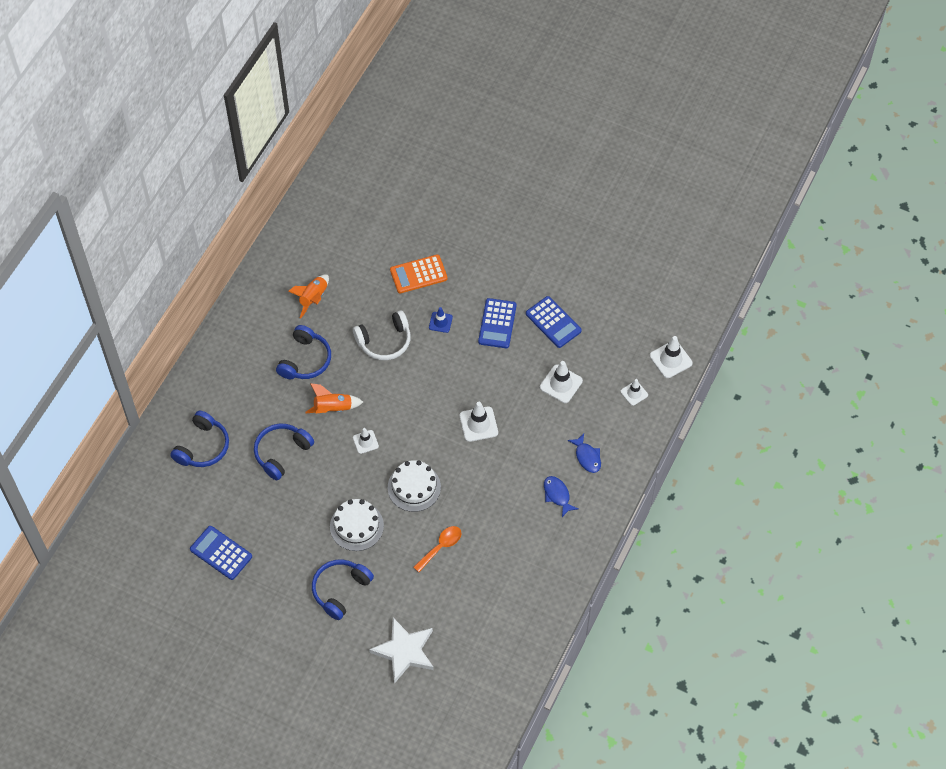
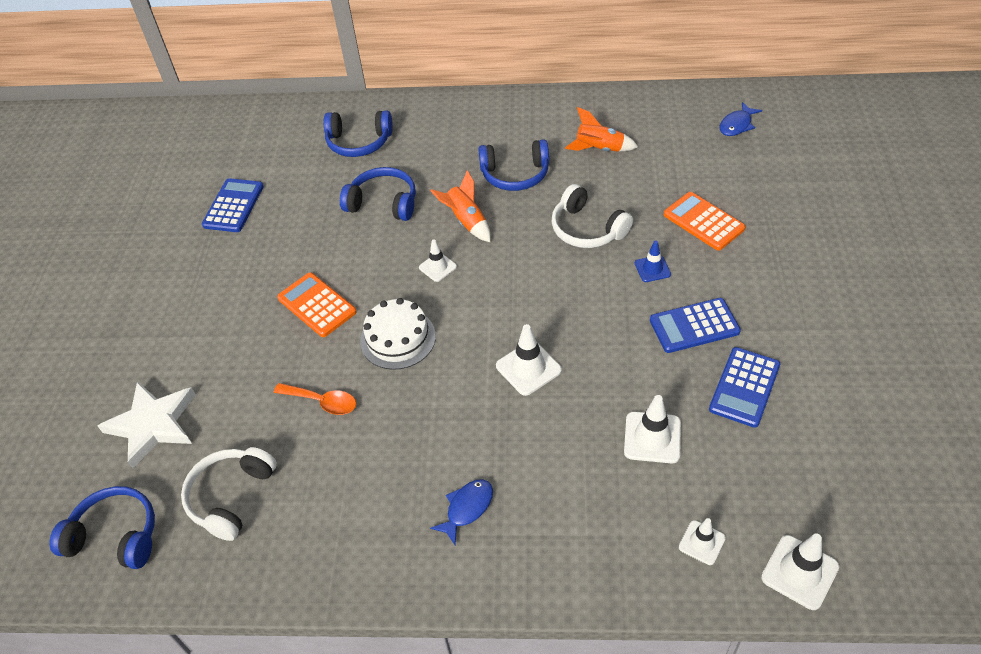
camera: 70 degrees right, 10 degrees down
blue headphones [312,559,374,620] -> blue headphones moved to [49,486,155,569]
white cake [330,499,384,551] -> orange calculator [277,273,356,337]
blue fish [567,433,601,473] -> blue fish moved to [720,102,762,136]
none -> white headphones [181,447,277,541]

